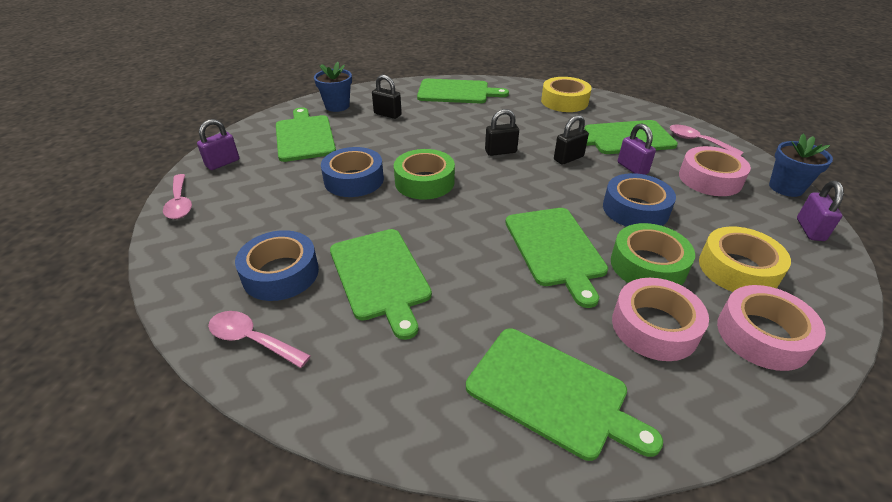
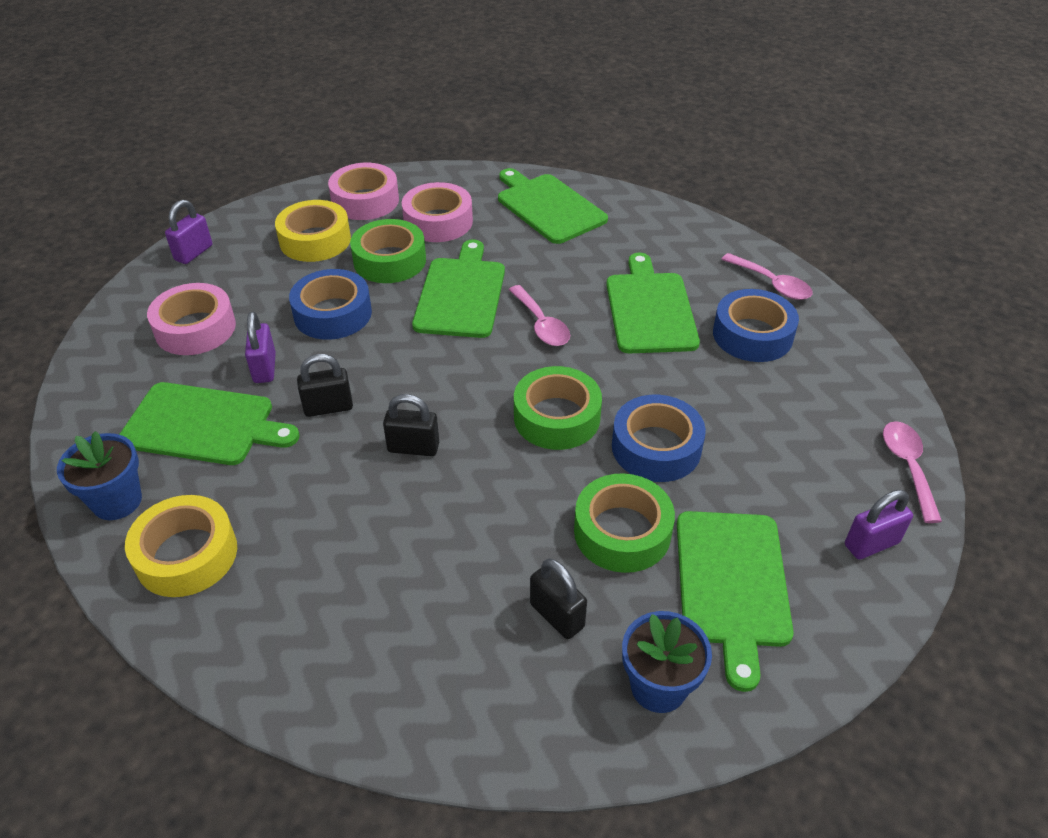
camera: 160 degrees left, 5 degrees up
green cutting board [417,79,509,103] -> none
pink spoon [670,124,744,156] -> pink spoon moved to [509,285,570,346]
blue flower pot [769,134,833,197] -> blue flower pot moved to [57,431,142,520]
none -> green tape [574,473,675,573]

